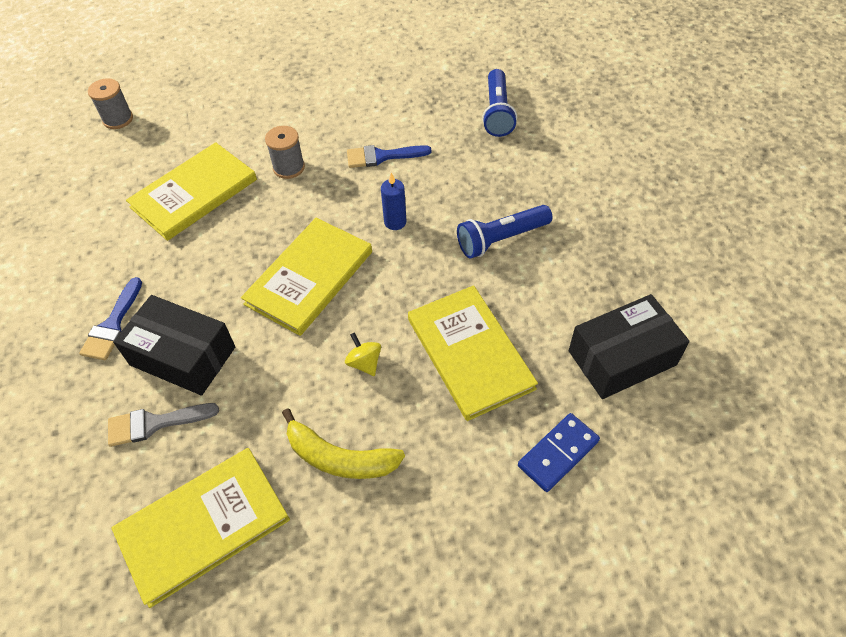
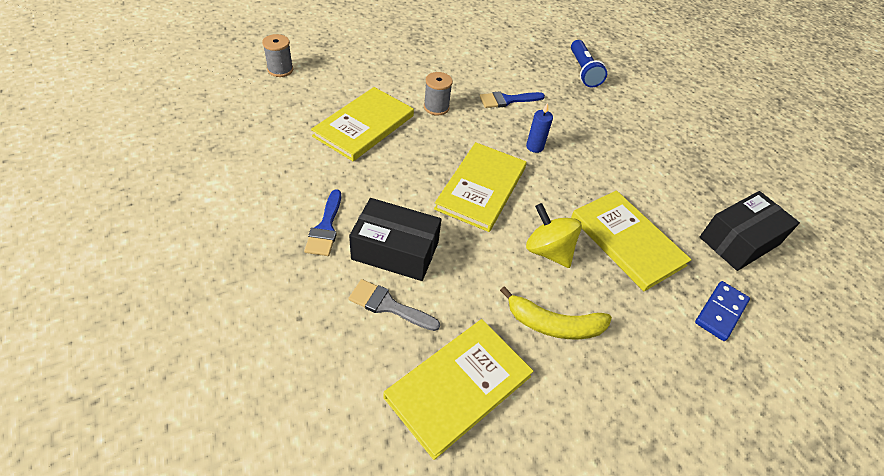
camera: 15 degrees left, 5 degrees down
grey brush [108,403,219,447] -> grey brush turned 45 degrees clockwise [348,279,440,331]
yellow spinning top [345,332,381,376] -> yellow spinning top [526,203,582,268], size x1.77
blue flashlight [457,205,553,259] -> none

